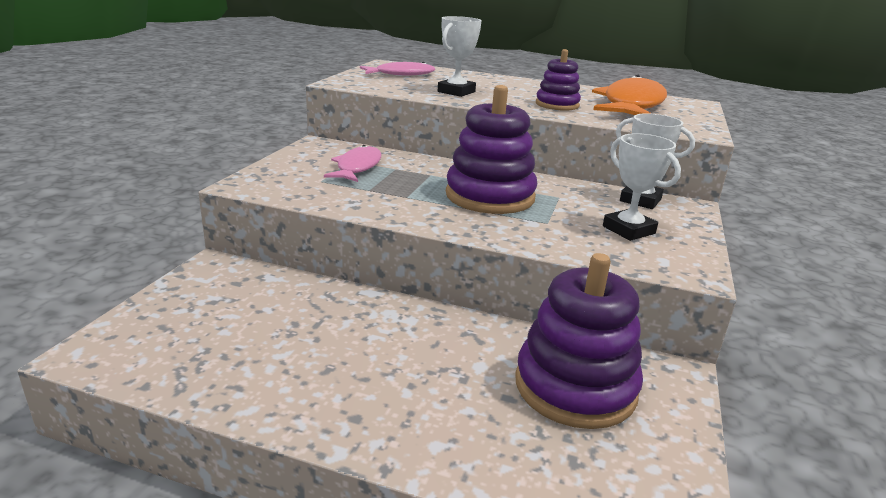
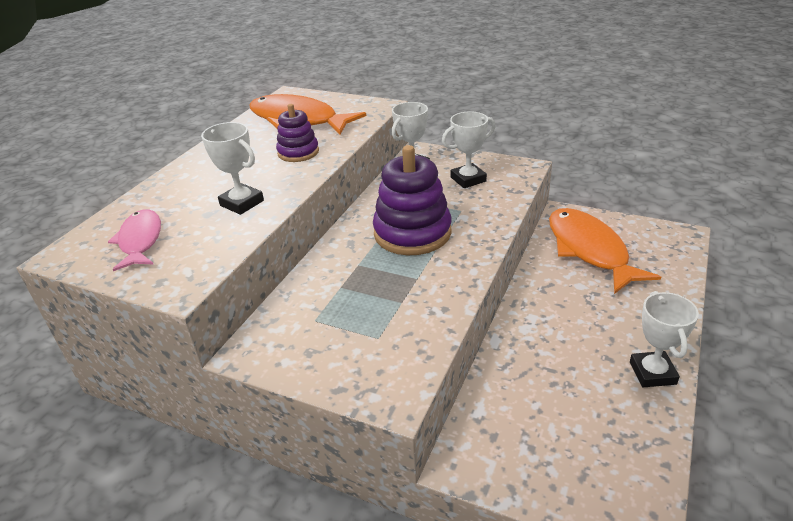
camera: 80 degrees left, 10 degrees up
pink fish [324,145,382,182] -> none
purple stacking toy [515,253,643,429] -> orange fish [549,208,661,294]
none -> white trophy [630,291,699,387]

